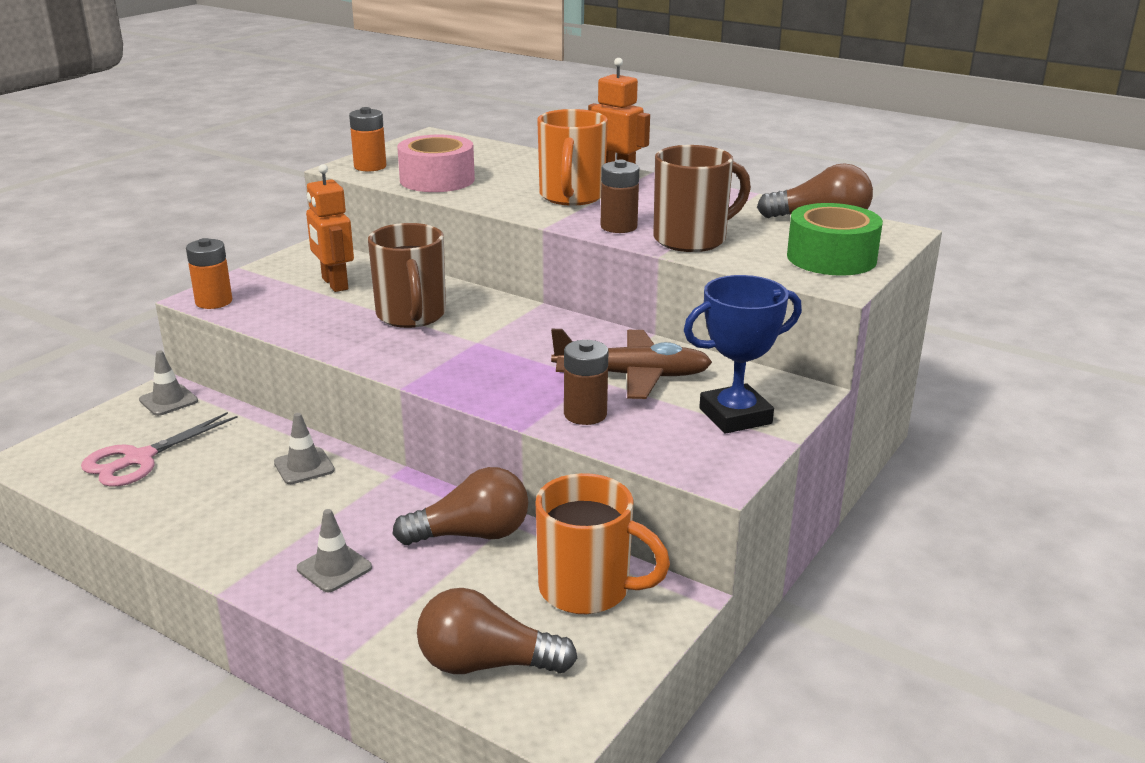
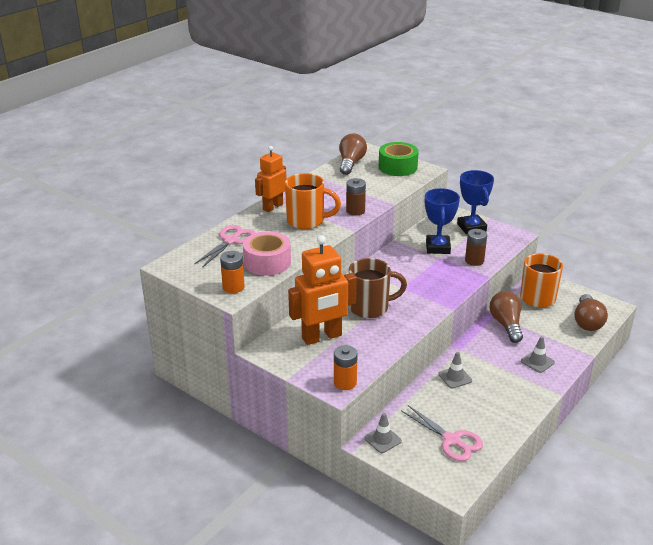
camera: 85 degrees left, 5 degrees up
orange robot [306,164,354,292] -> orange robot [288,235,357,345], size x1.53
brown plane [551,329,712,399] -> blue trophy [425,188,460,254]
brown mug [653,145,751,252] -> none
none -> pink scissors [194,225,255,268]

